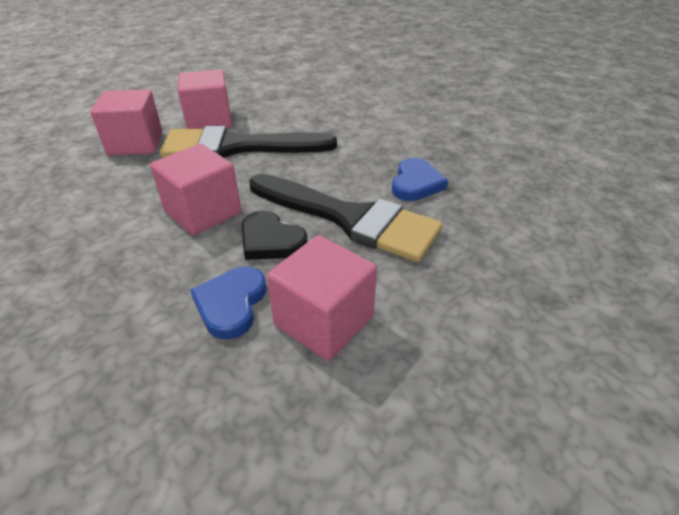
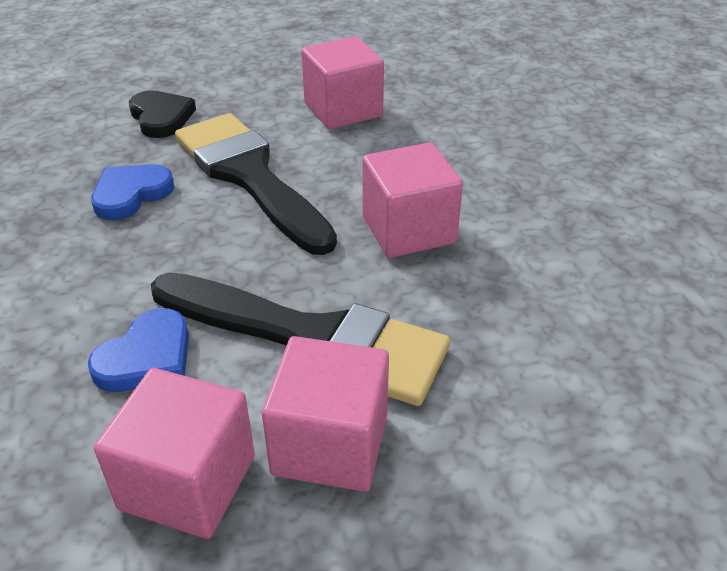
camera: 155 degrees left, 0 degrees up
pink cube [90,89,163,156] -> pink cube moved to [94,368,255,539]
blue heart [190,267,267,339] -> blue heart moved to [88,308,189,392]
black heart [241,211,308,260] -> black heart moved to [129,90,196,138]

